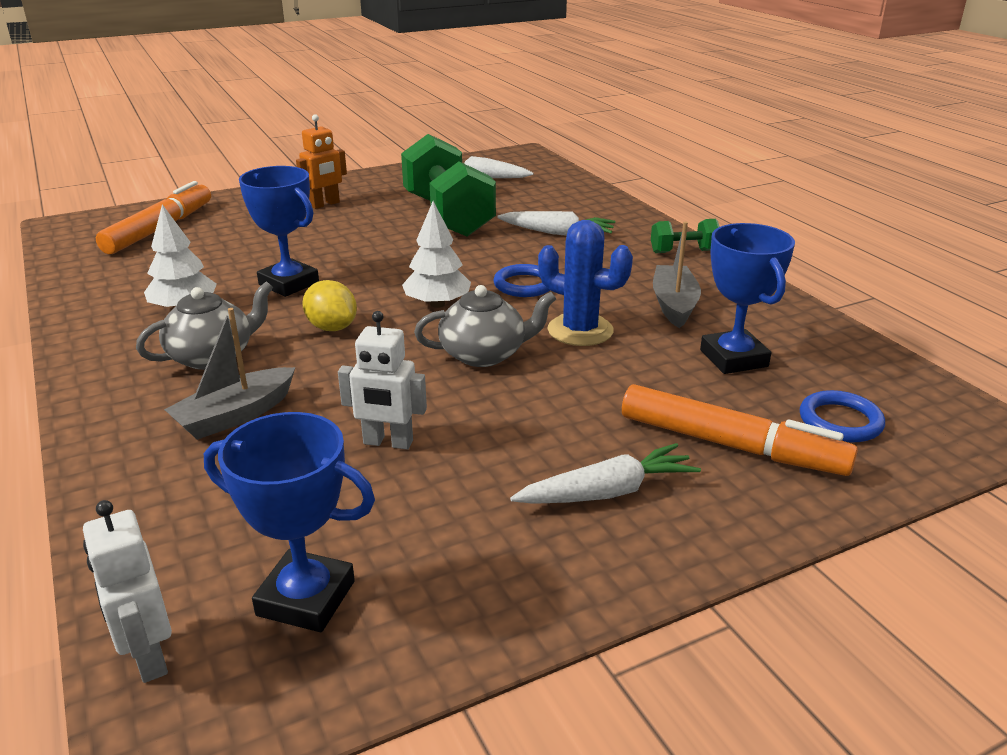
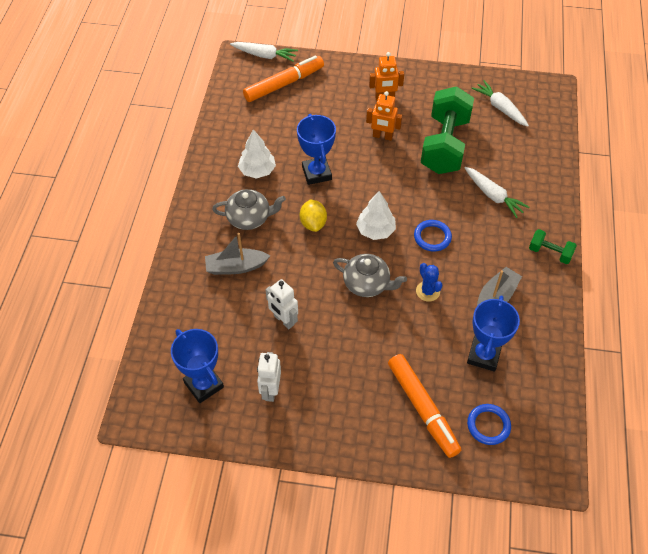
camera: 35 degrees right, 25 degrees up
white robot [83,500,172,683] -> white robot moved to [257,352,281,402]
white carrot [510,443,701,504] -> white carrot moved to [230,42,298,62]
blue cactus [538,220,633,346] -> blue cactus [416,263,442,302], size x0.64
none -> orange robot [366,91,402,141]

